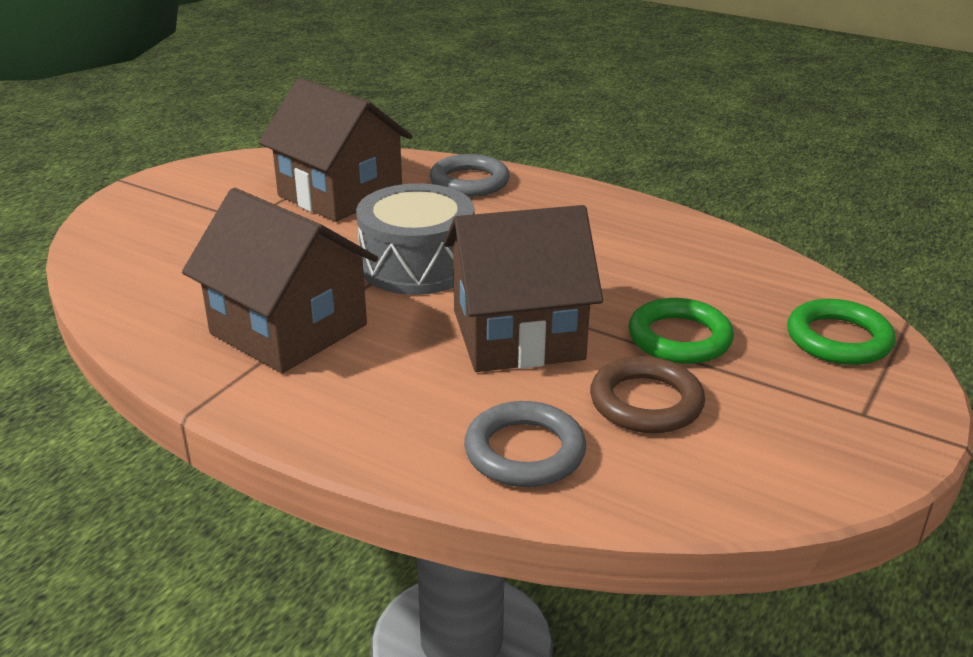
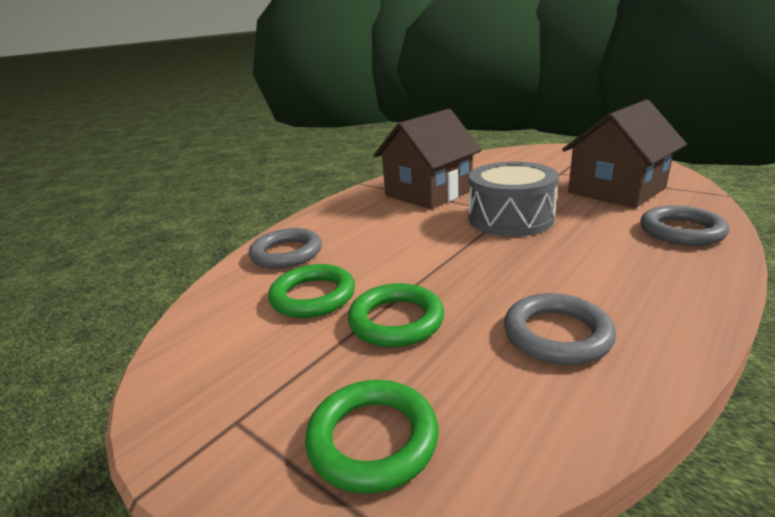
camera: 100 degrees right, 5 degrees down
brown house [443,205,603,372] -> none
brown ring [590,356,705,433] -> green ring [268,264,355,318]
none -> grey ring [504,293,616,365]

